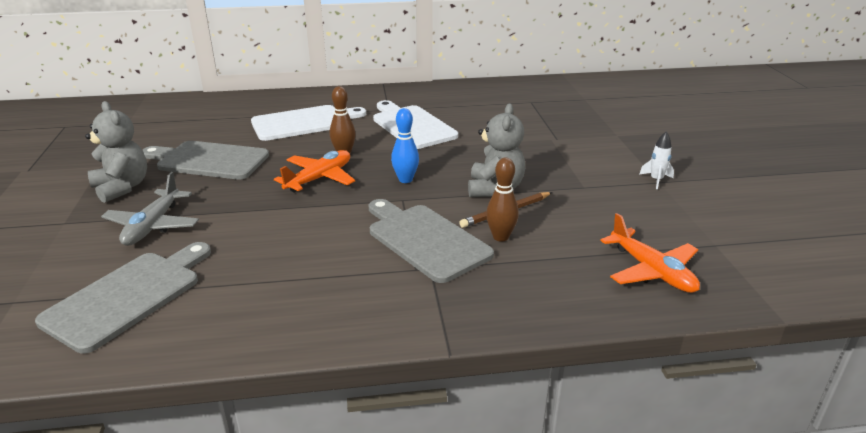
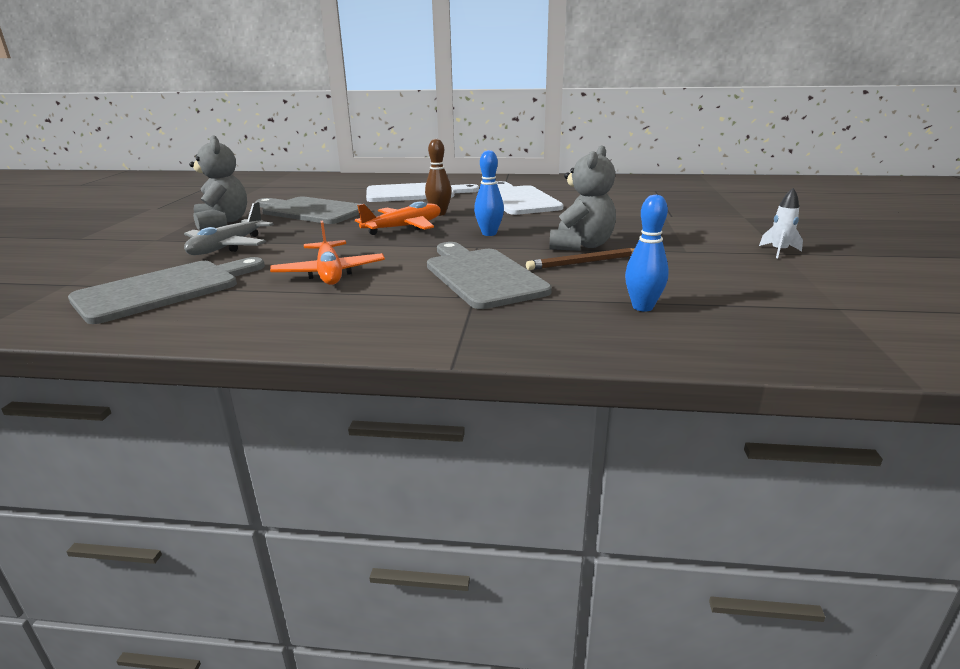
camera: 15 degrees right, 5 degrees down
brown bowling pin [486,158,519,242] -> none
orange plane [600,213,700,293] -> orange plane moved to [270,221,385,285]
none -> blue bowling pin [625,195,669,312]

